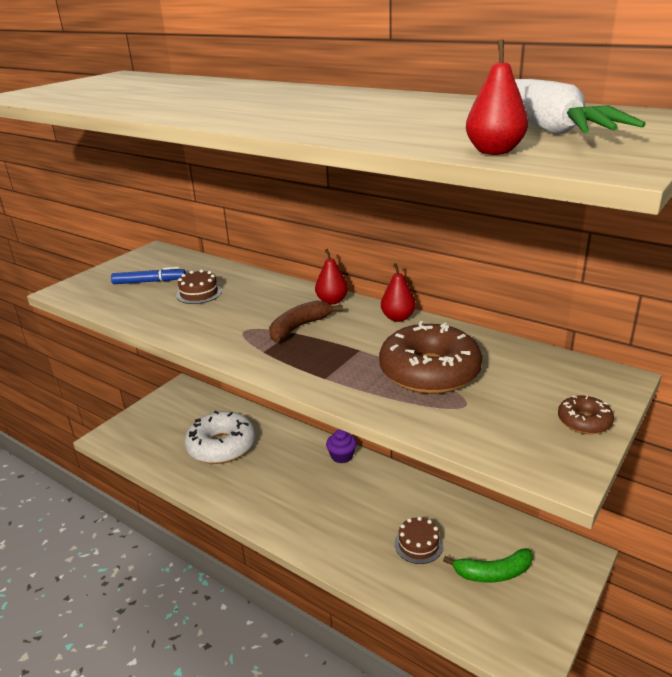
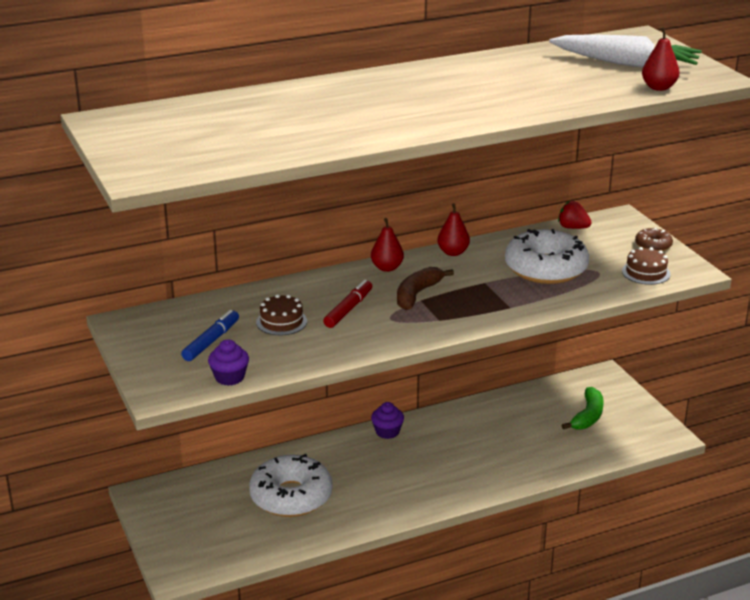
camera: 60 degrees left, 0 degrees up
brown banana [269,300,343,342] -> brown banana turned 45 degrees clockwise [397,267,454,310]
brown donut [379,321,482,394] -> white donut [505,229,589,284]
brown cake [395,517,443,564] -> brown cake moved to [622,247,671,285]
none -> purple cupcake [208,339,249,386]
none -> red marker [323,280,372,328]
none -> red strawberry [558,201,592,229]

